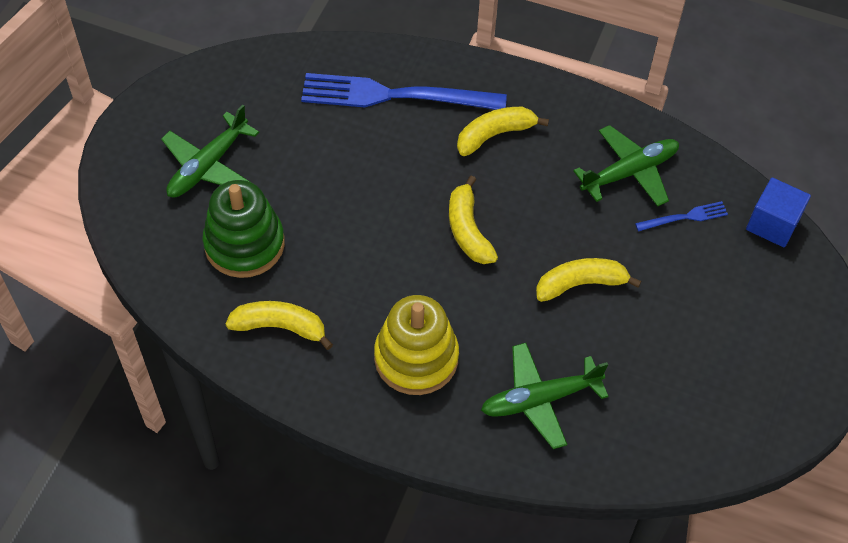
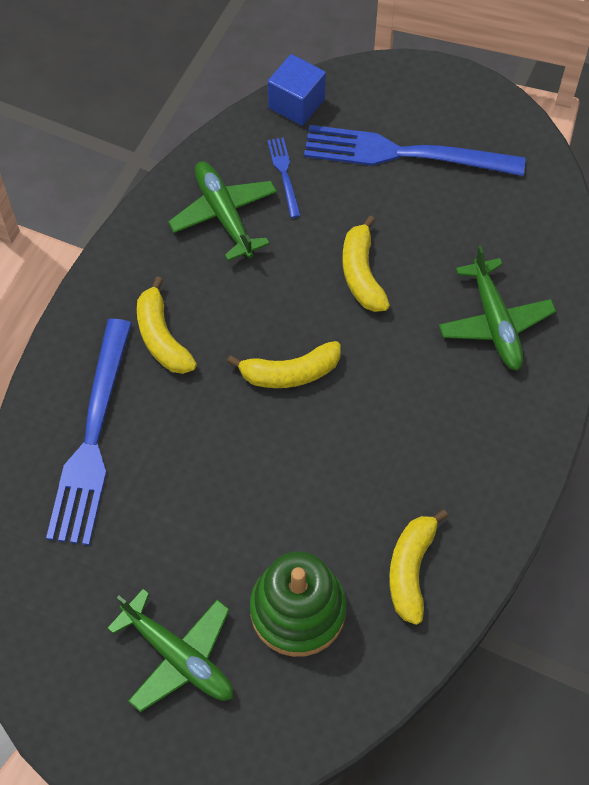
camera: 85 degrees left, 5 degrees up
yellow stacking toy [374,295,459,395] -> none
none -> blue fork [304,125,526,176]

